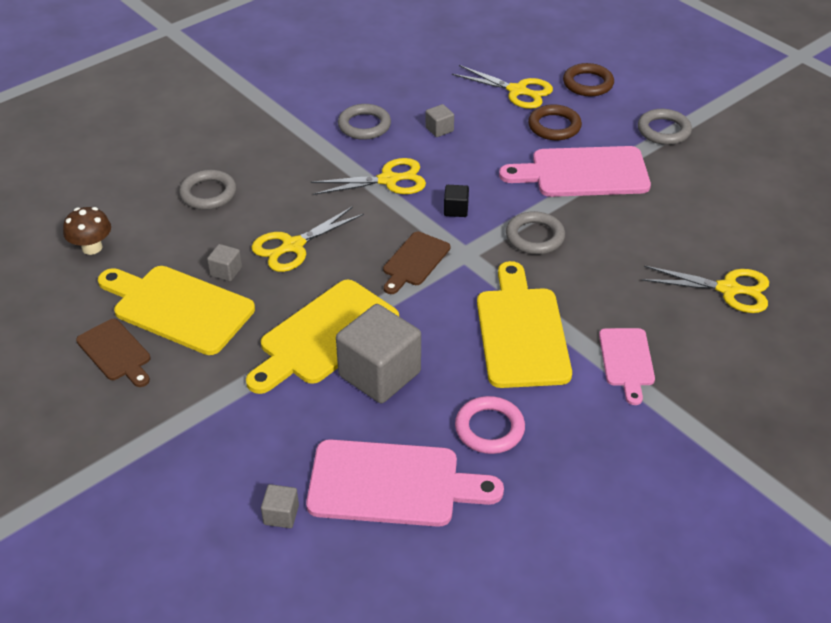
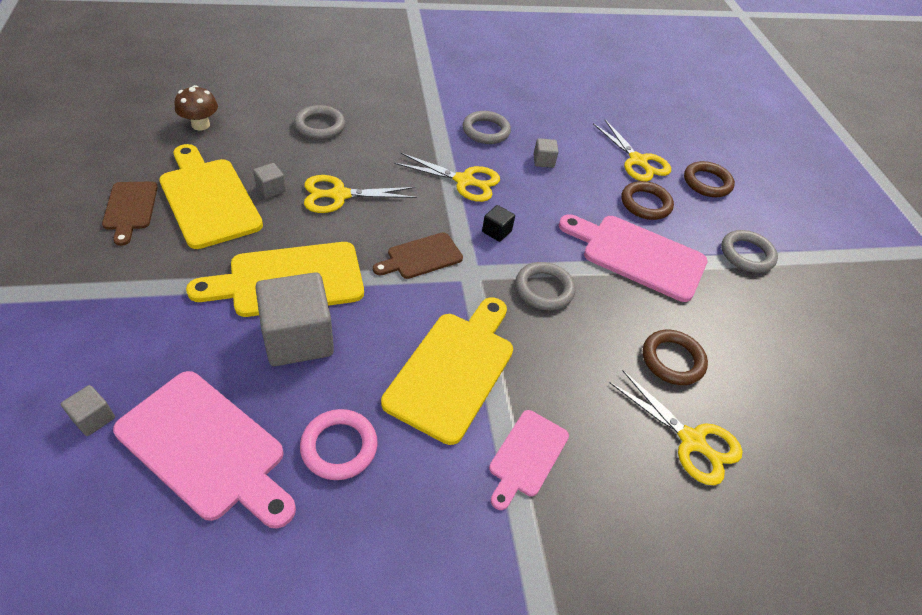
camera: 25 degrees right, 5 degrees up
none -> brown ring [643,330,708,385]

